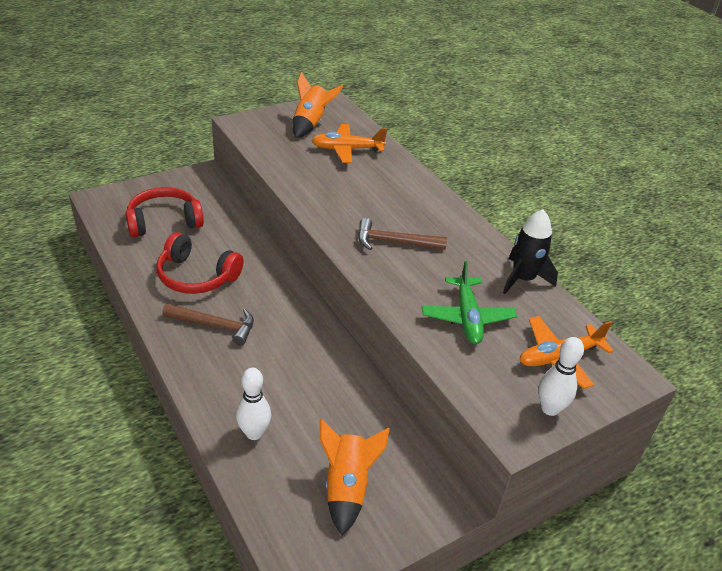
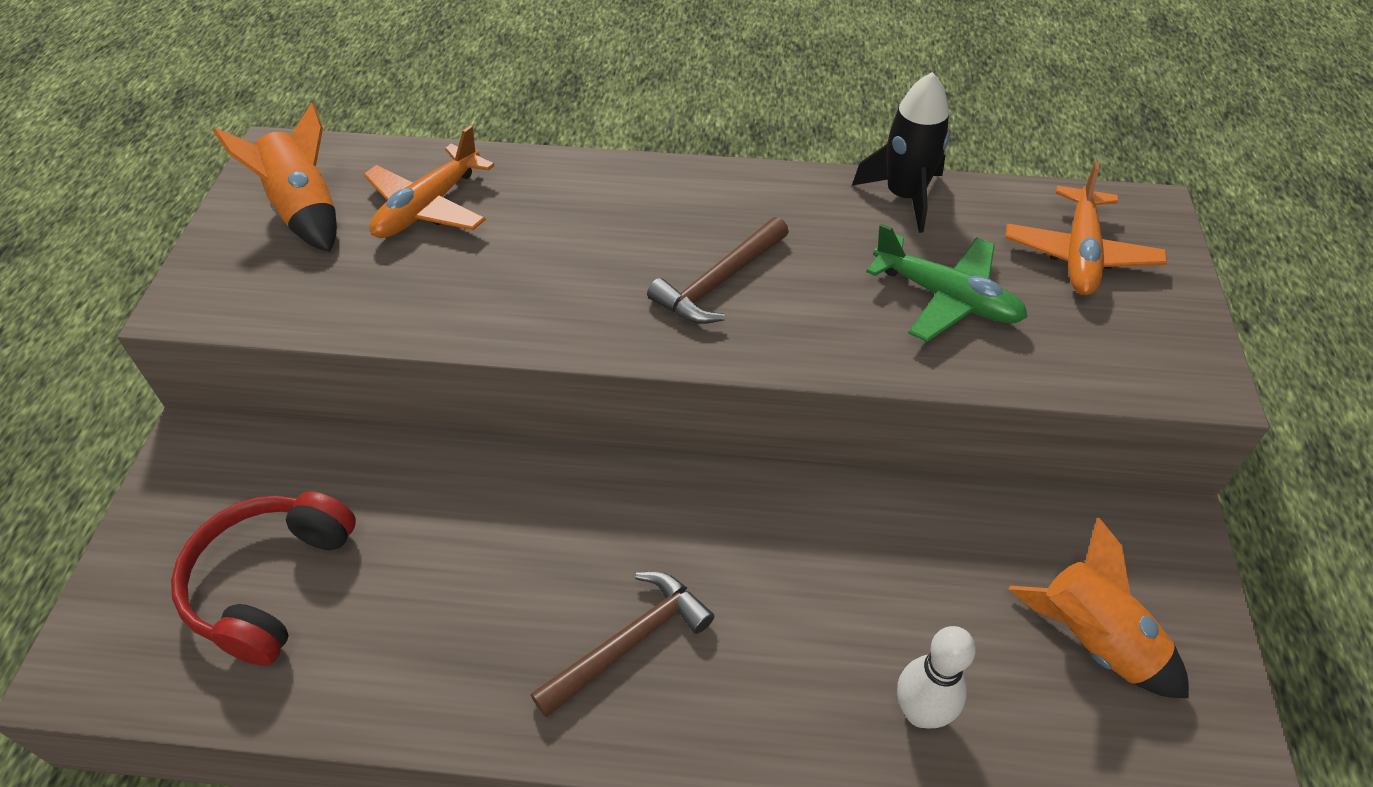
camera: 50 degrees left, 10 degrees up
red headphones [156,232,244,294] -> none
white bowling pin [538,337,584,416] -> none

